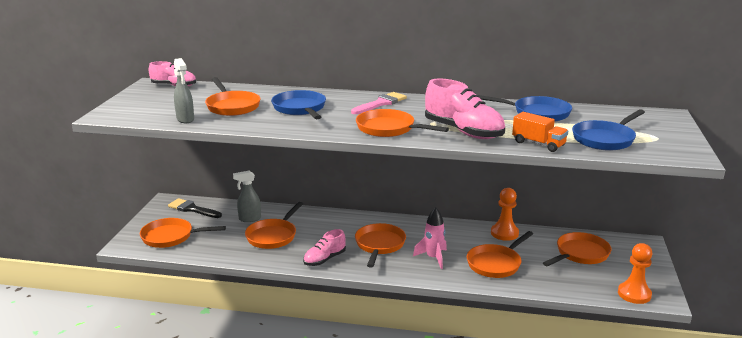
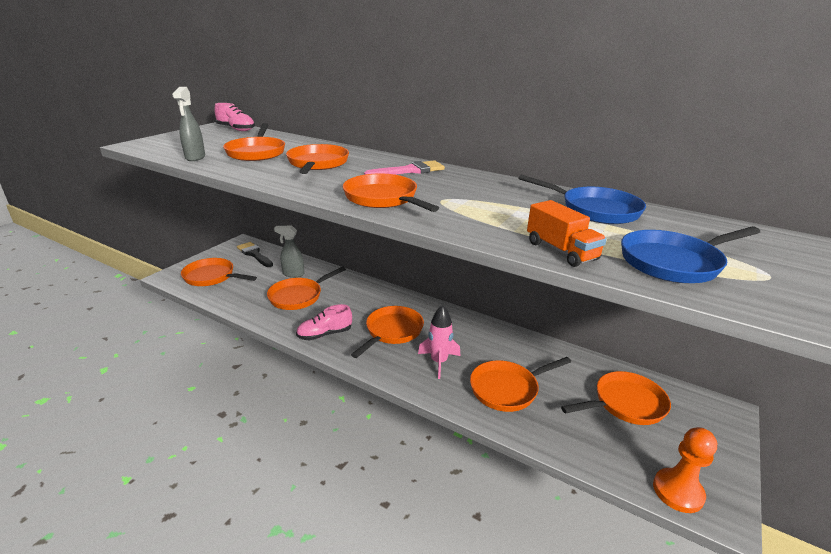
camera: 20 degrees right, 5 degrees up
blue pan [271,90,326,119] -> orange pan [286,144,349,174]
pink shoe [425,78,505,139] -> none
orange pawn [491,188,519,241] -> none

